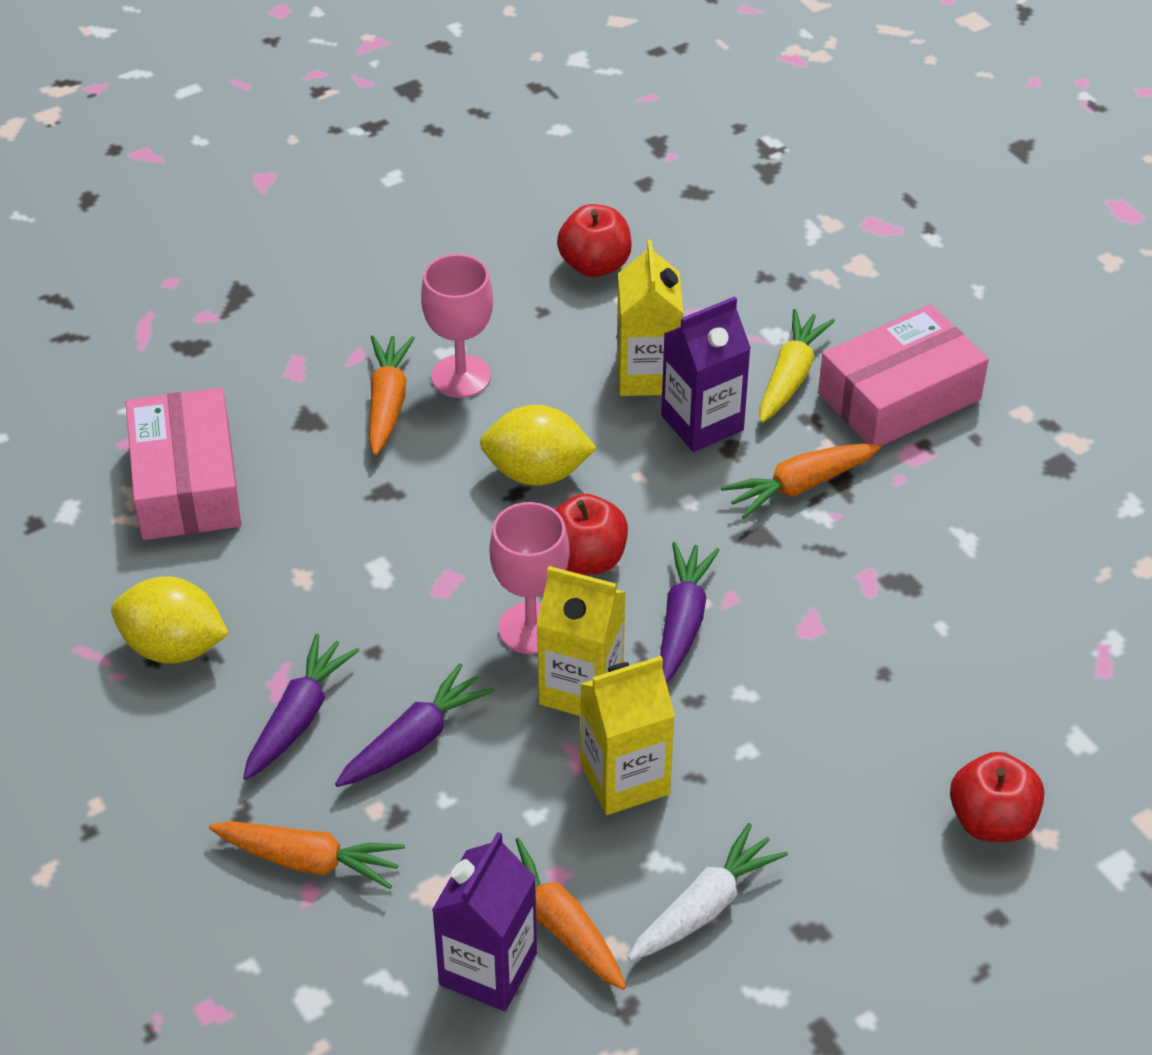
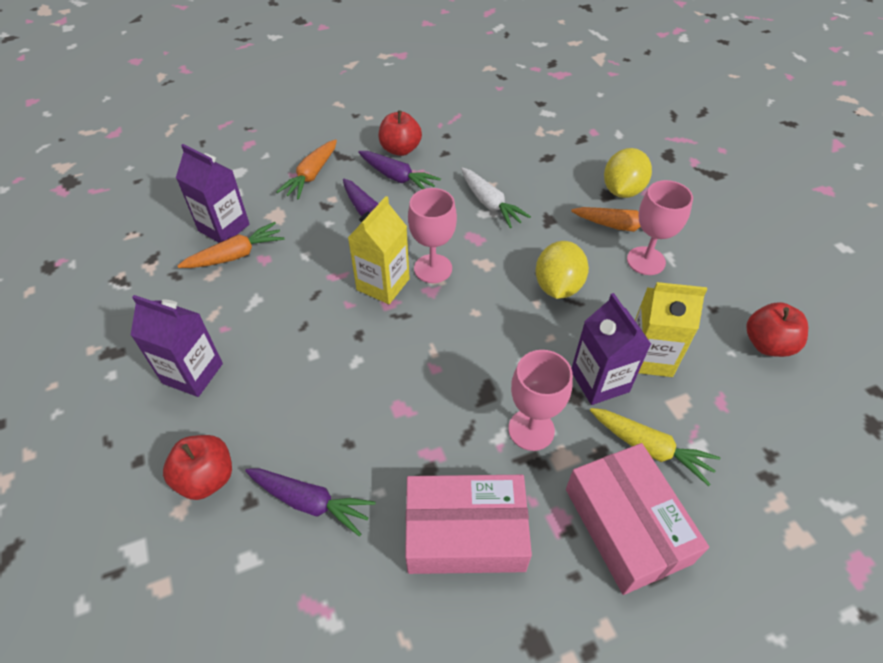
camera: 100 degrees right, 5 degrees up
yellow lemon [111,576,229,664] -> yellow lemon moved to [604,148,652,198]
pink box [125,388,241,540] -> pink box moved to [405,475,532,574]
red apple [555,494,628,575] -> red apple moved to [379,110,422,156]
yellow carton [580,656,675,815] -> none
white carrot [628,823,788,961] -> white carrot moved to [461,168,531,228]
purple carrot [660,542,720,683] -> purple carrot moved to [245,469,375,537]
orange carrot [721,443,881,518] -> pink goblet [508,350,573,451]
none -> purple carton [131,295,223,397]

